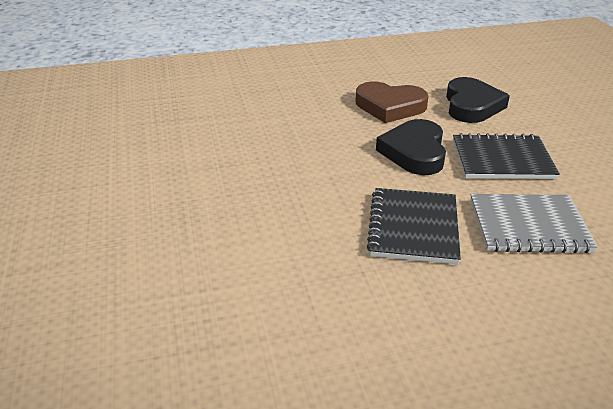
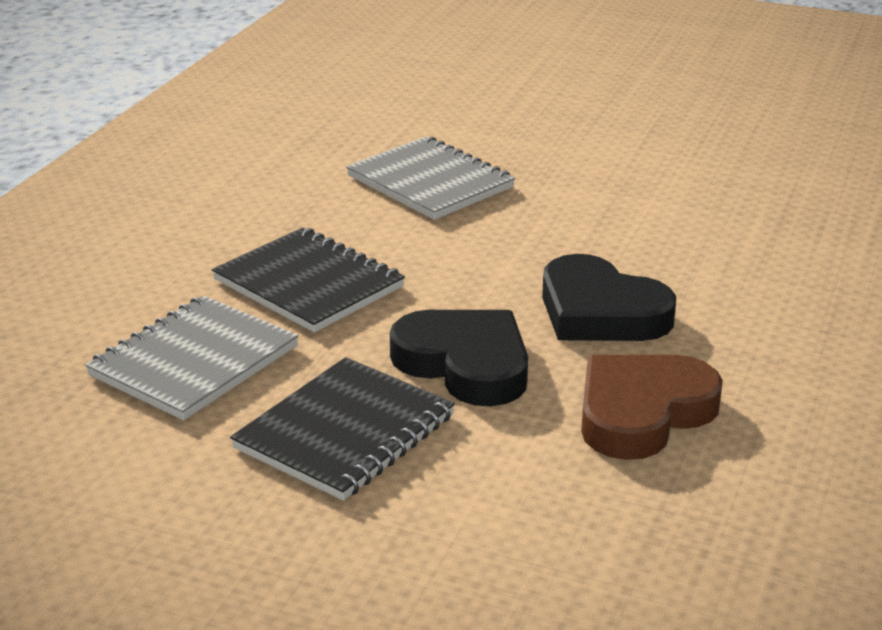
camera: 125 degrees right, 5 degrees down
black heart [446,77,510,123] -> black heart moved to [542,254,676,341]
none -> grey notebook [346,136,515,220]

